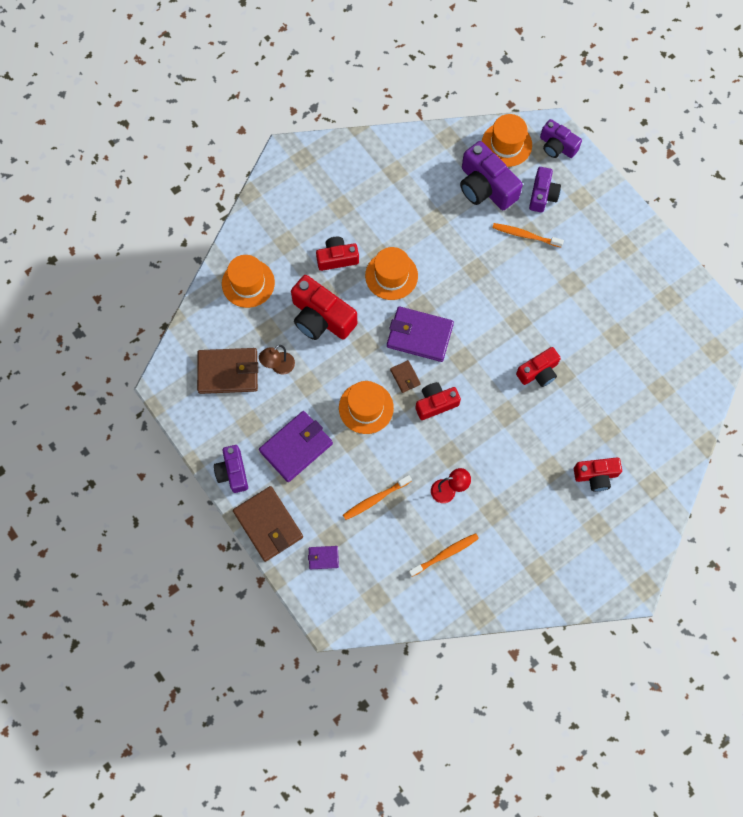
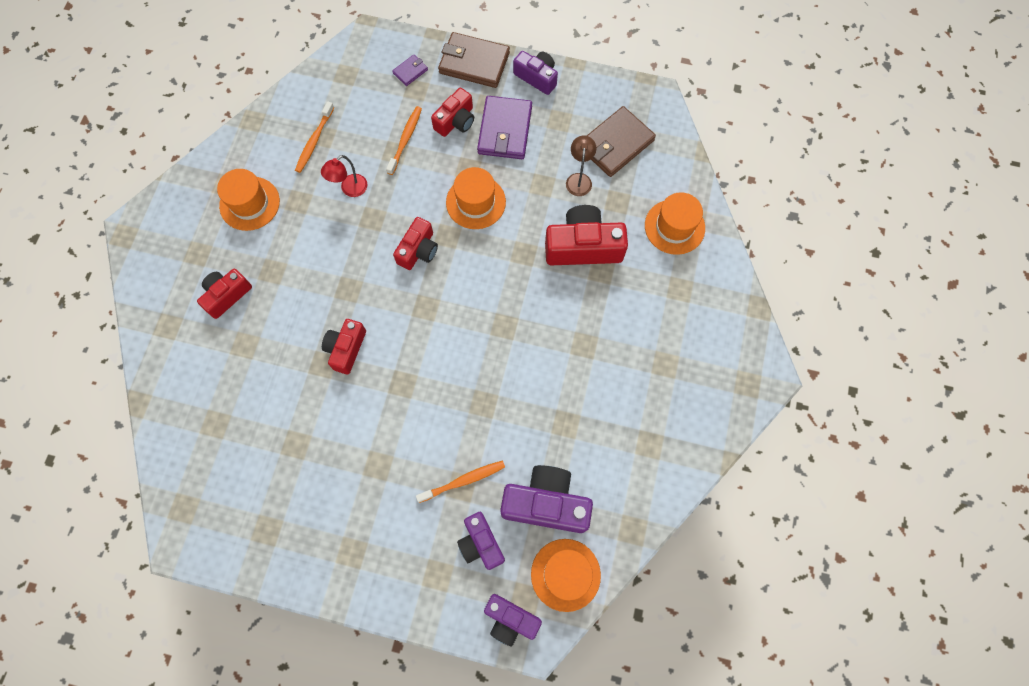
camera: 140 degrees right, 0 degrees up
red camera [316,236,359,271] -> red camera moved to [431,88,474,137]
orange hat [365,247,418,300] -> orange hat moved to [217,169,280,231]
purple wallet [387,306,454,362] -> none
brown wallet [390,360,421,393] -> none
purple camera [540,119,582,158] -> purple camera turned 150 degrees counterclockwise [484,594,542,646]

